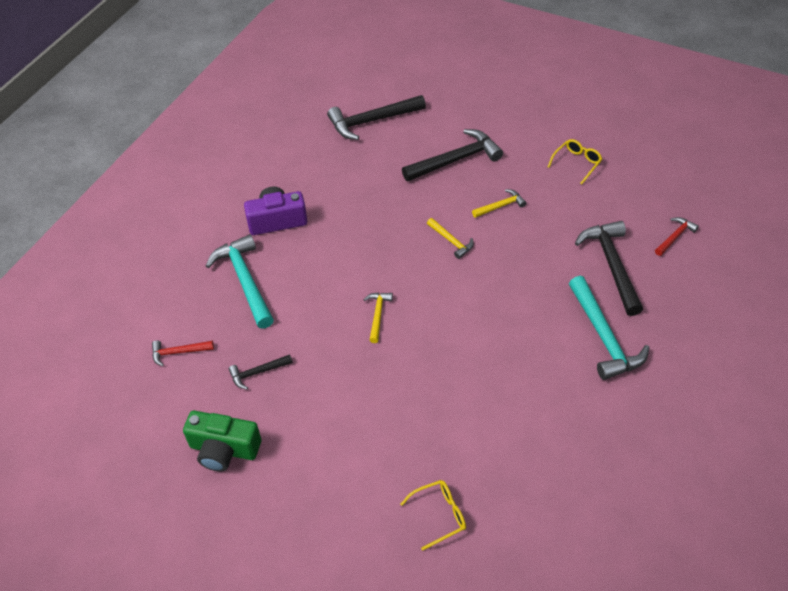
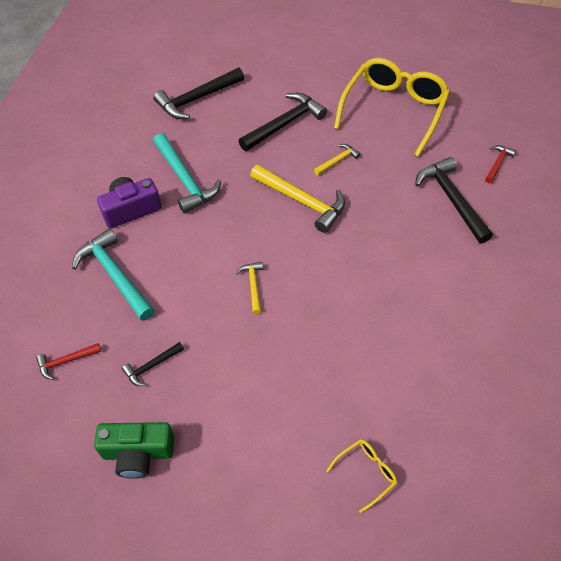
camera: 15 degrees left, 5 degrees up
yellow hammer [427,218,474,259] -> yellow hammer [250,165,345,233], size x1.94
yellow glasses [548,139,602,185] -> yellow glasses [334,58,450,157], size x2.39
turquoise hammer [569,276,650,380] -> turquoise hammer moved to [153,133,221,214]

